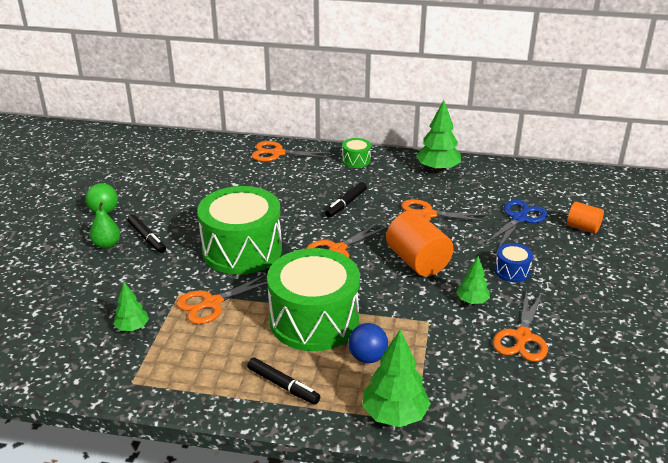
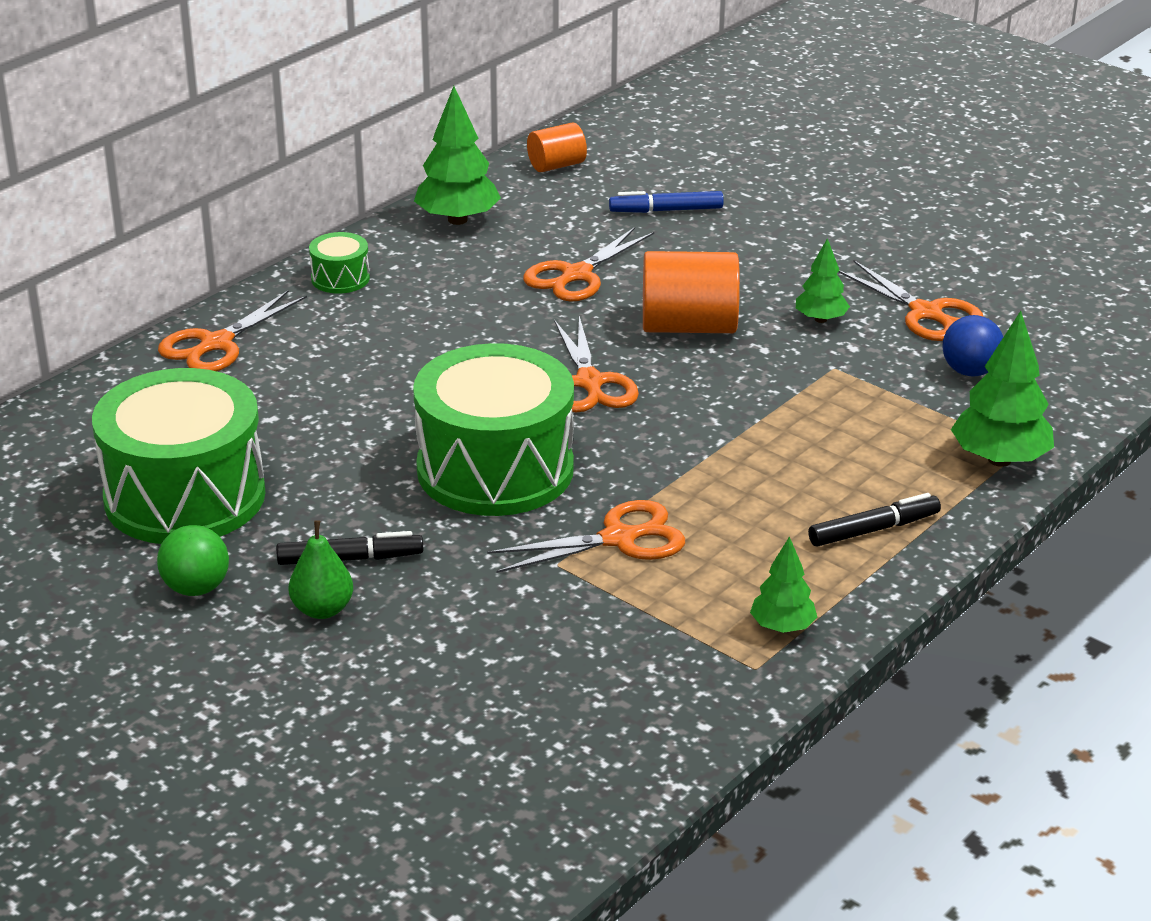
camera: 60 degrees left, 0 degrees up
green tree [113,282,149,331] -> green tree moved to [750,536,817,633]
orange scissors [176,273,268,324] -> orange scissors turned 105 degrees counterclockwise [487,500,685,573]
green drum [267,248,360,351] -> green drum moved to [92,368,265,544]
black marker [325,182,367,218] -> none
blue ball [348,323,388,363] -> blue ball moved to [943,315,1003,377]
blue scissors [485,200,548,247] -> blue marker [609,191,724,213]
blue drum [495,243,533,282] -> none
orange cylinder [567,202,604,234] -> orange cylinder moved to [527,122,587,172]

